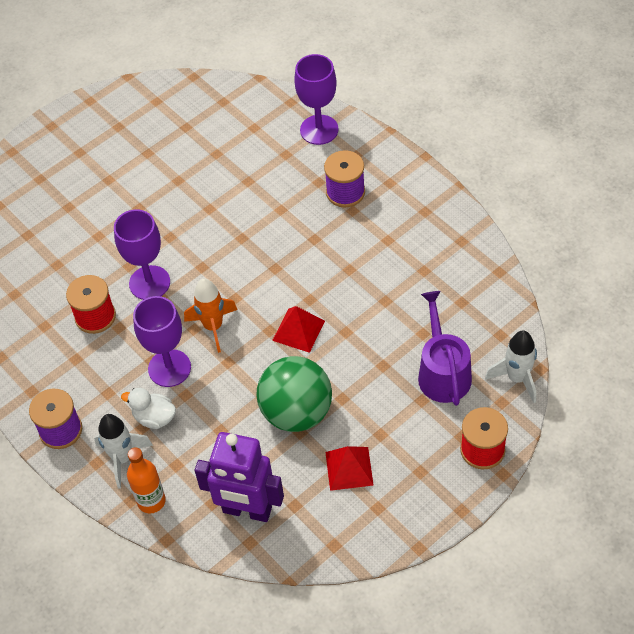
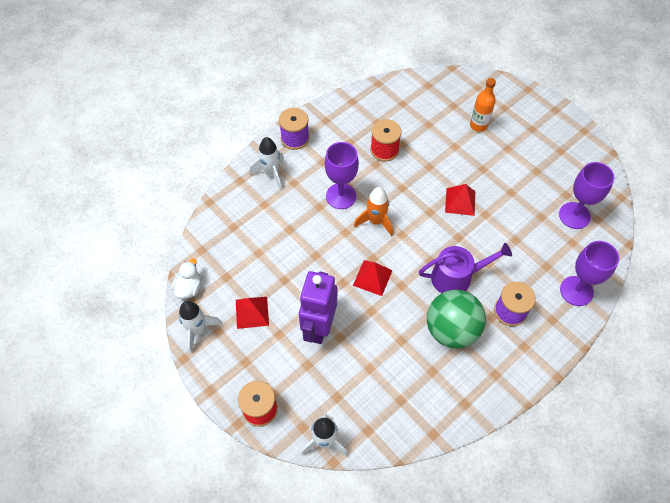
camera: 85 degrees right, 5 degrees up
purple goblet [114,209,170,300] -> purple goblet moved to [559,162,614,229]
white duck [121,388,176,429] -> white duck moved to [172,258,201,299]
orange bottle [127,447,166,513] -> orange bottle moved to [470,78,496,132]
purple robot [195,432,284,522] -> purple robot moved to [299,271,337,344]
green ball [256,356,332,432] -> green ball moved to [427,290,486,348]
purple watering can [418,291,472,406] -> purple watering can moved to [419,243,512,293]
none -> white rocket [179,301,222,354]
none -> red pyramid [445,184,475,216]

